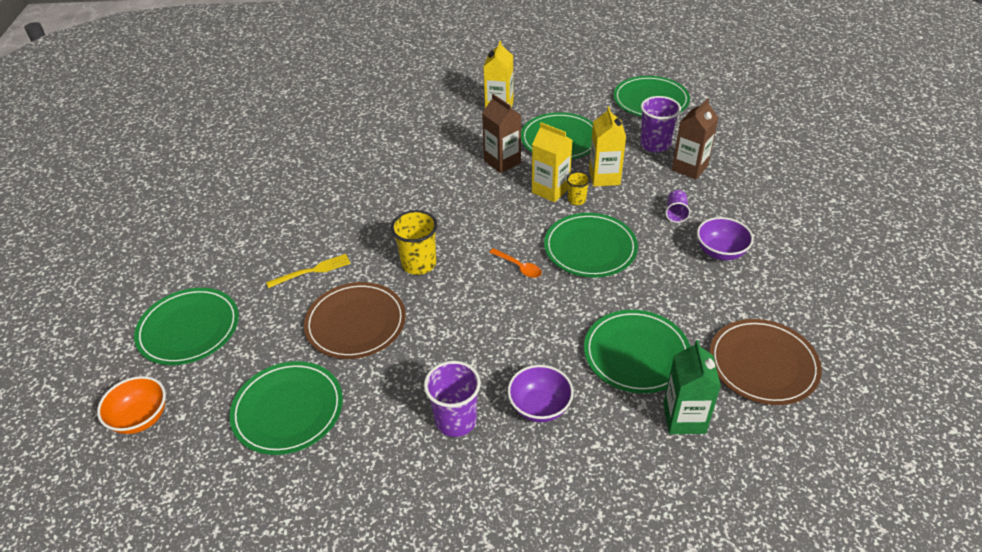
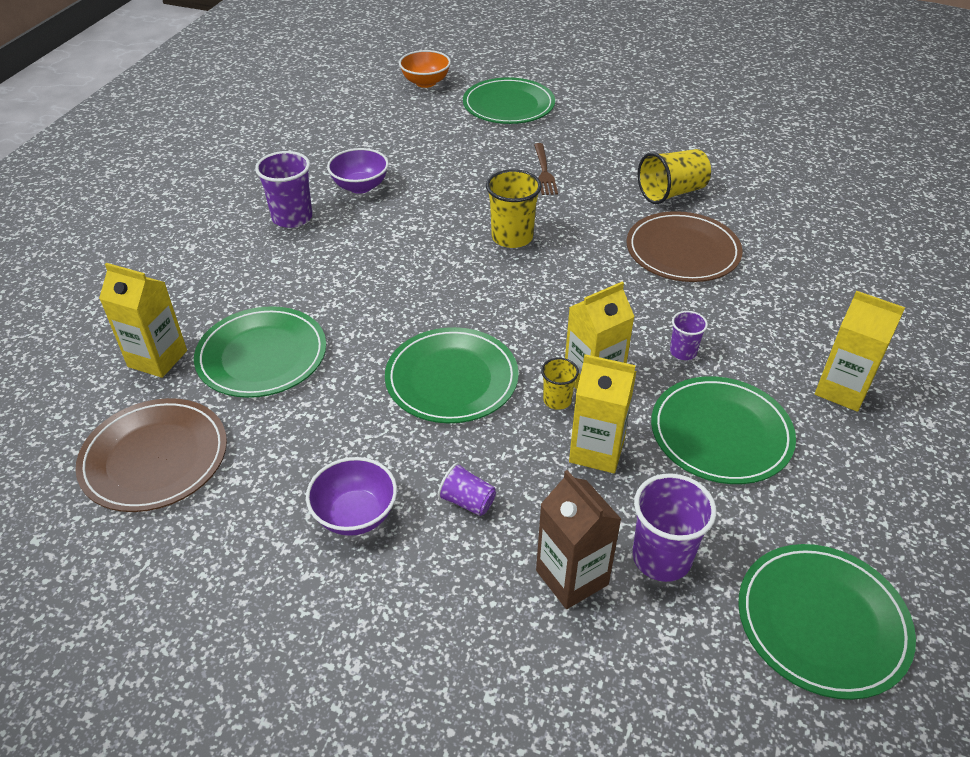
camera: 110 degrees right, 0 degrees up
green plate [229,361,343,455] -> none
yellow fork [266,254,351,288] -> brown fork [534,143,558,195]
brown plate [304,282,406,359] -> brown plate moved to [626,211,743,282]
brown carton [482,94,521,173] -> purple cup [670,311,708,360]
orange spoon [489,248,542,278] -> none
purple bowl [508,365,574,422] -> purple bowl moved to [327,148,389,194]
green carton [663,340,721,434] -> yellow carton [99,263,187,378]
none -> yellow cup [638,149,711,204]

